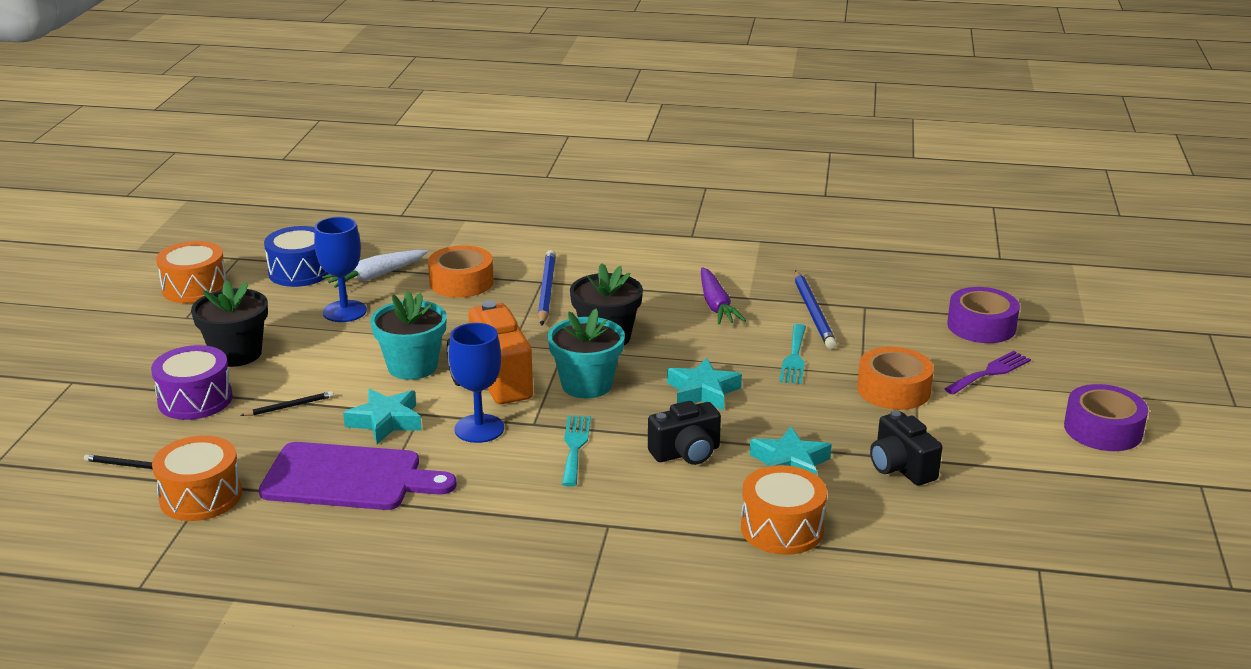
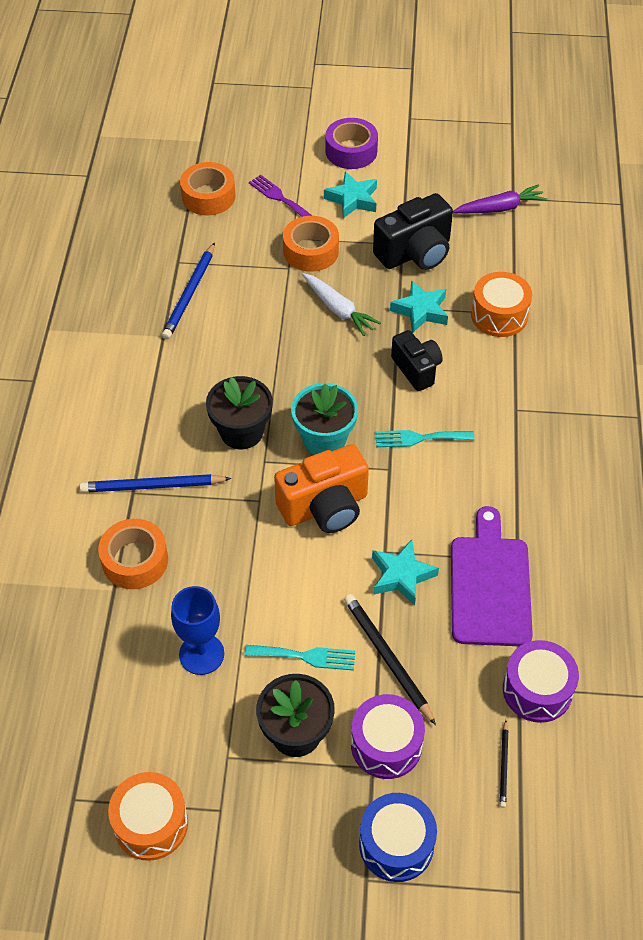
camera: 95 degrees left, 25 degrees up
orange drum [152,436,242,521] -> purple drum [503,640,579,723]
black pencil [240,391,334,416] -> black pencil [344,594,436,725], size x1.86
blue drum [264,226,329,287] -> blue drum moved to [359,793,437,882]
white carrot [322,250,428,288] -> white carrot moved to [302,273,381,336]
turquoise flower pot [370,291,447,380] -> none
blue goblet [449,323,504,443] -> none
turquoise star [667,358,742,411] -> turquoise star moved to [324,172,377,218]
purple carrot [701,267,746,324] -> purple carrot moved to [453,184,547,213]
turquoise fork [779,324,806,384] -> turquoise fork moved to [244,645,355,671]
blue pencil [795,270,837,349] -> blue pencil turned 120 degrees clockwise [162,242,215,339]
black camera [870,411,942,486] -> black camera [373,193,453,270], size x1.54
purple tape [947,287,1020,343] -> orange tape [180,162,236,216]

